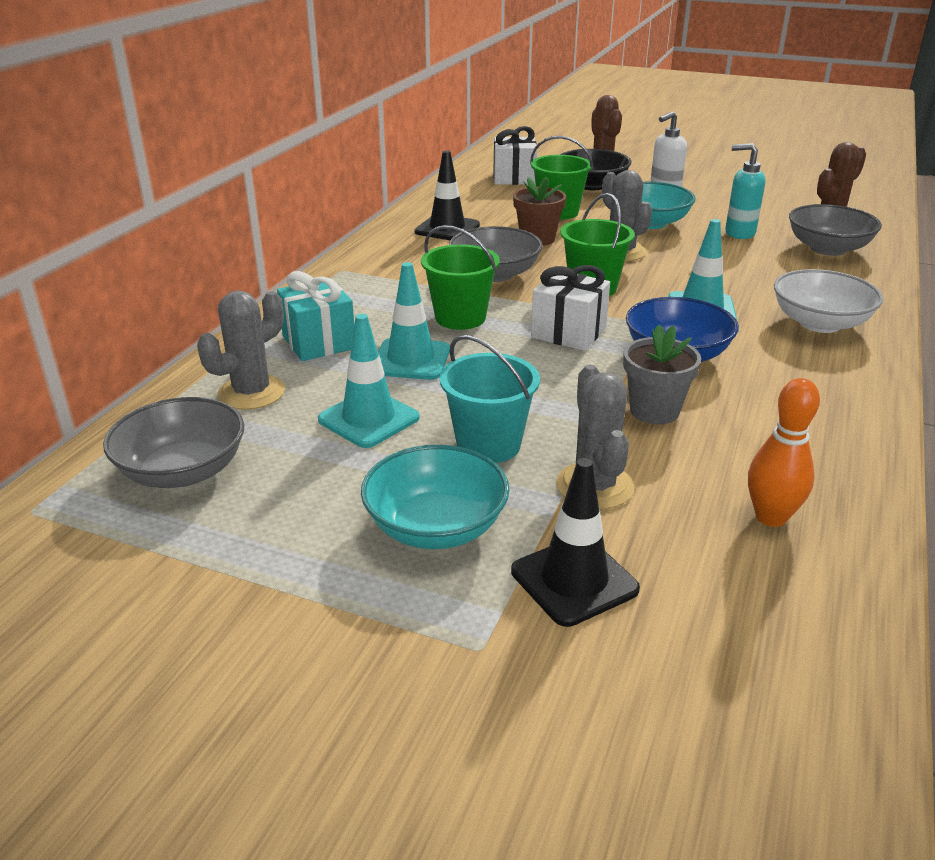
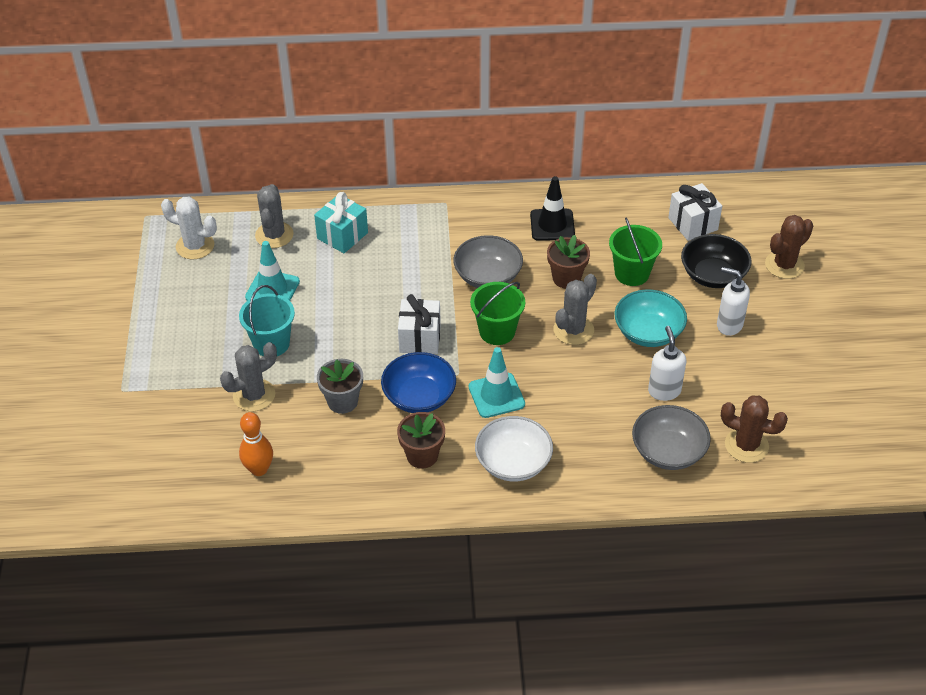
camera: 65 degrees right, 15 degrees up
grey bowl [103,397,244,488] -> white cactus [161,196,217,259]
grey cactus [197,291,285,410] -> grey cactus turned 75 degrees clockwise [255,184,293,248]
turquoise bowl [361,445,510,549] -> none
turquoise traffic cone [378,262,450,380] -> none
green bucket [421,225,500,330] -> none
black traffic cone [511,458,640,627] -> none
turquoise soap dispenser [725,143,765,239] -> white soap dispenser [648,326,687,401]
none -> brown flower pot [397,412,445,469]

